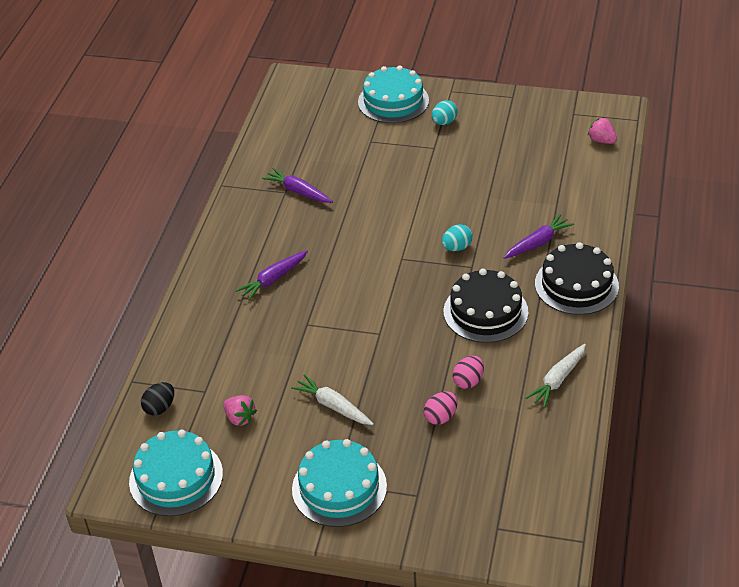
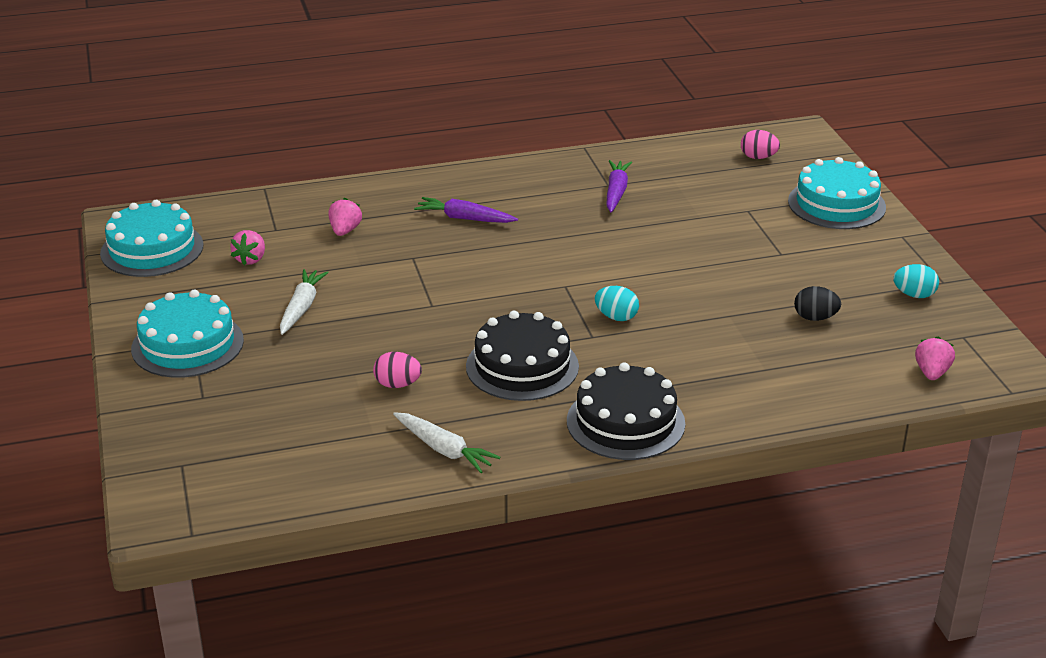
camera: 60 degrees right, 10 degrees down
black egg [141,382,174,415] -> black egg moved to [794,286,841,321]
pink egg [424,392,457,425] -> pink egg moved to [741,130,780,159]
turquoise egg [432,100,458,125] -> turquoise egg moved to [893,264,939,298]
purple carrot [504,214,574,259] -> none
white carrot [526,344,586,408] -> white carrot turned 150 degrees counterclockwise [393,412,500,473]
none -> pink strawberry [329,198,362,236]

